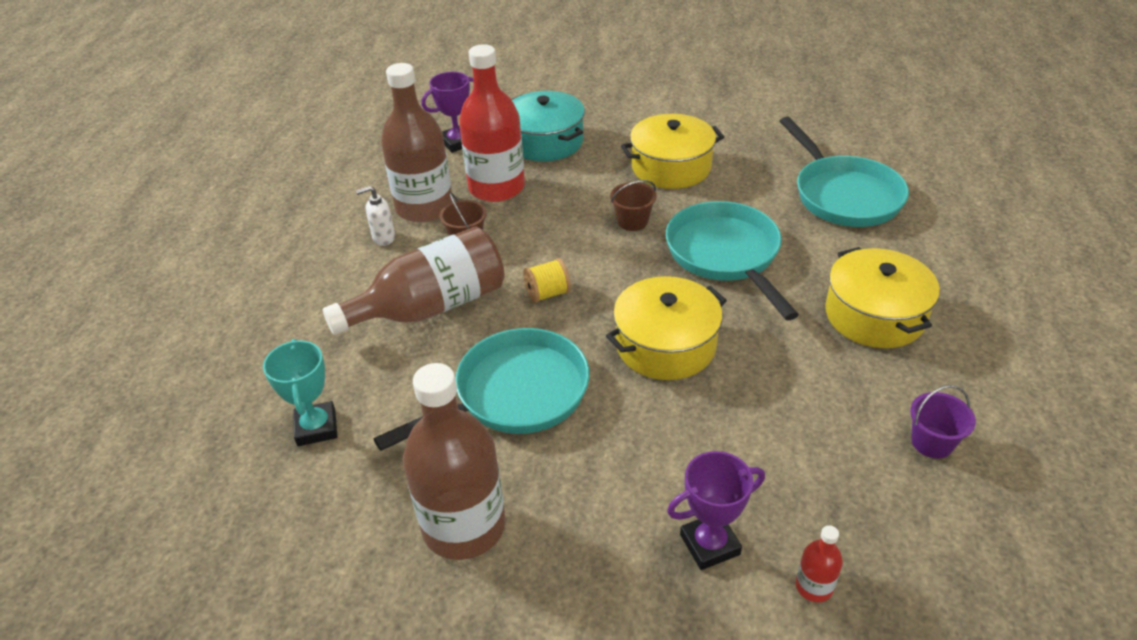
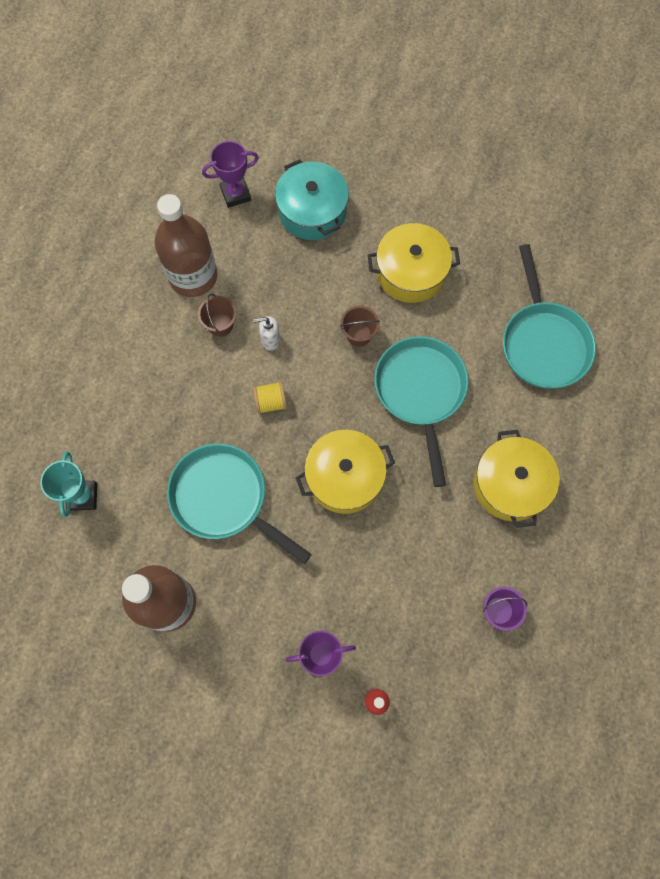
camera: 10 degrees right, 30 degrees up
brown bottle [323,226,504,335] -> none
white soap dispenser [356,186,395,246] -> white soap dispenser moved to [253,316,280,351]
turquoise pan [374,328,590,451] -> turquoise pan turned 120 degrees counterclockwise [167,443,312,564]
red bottle [459,44,525,202] -> none

